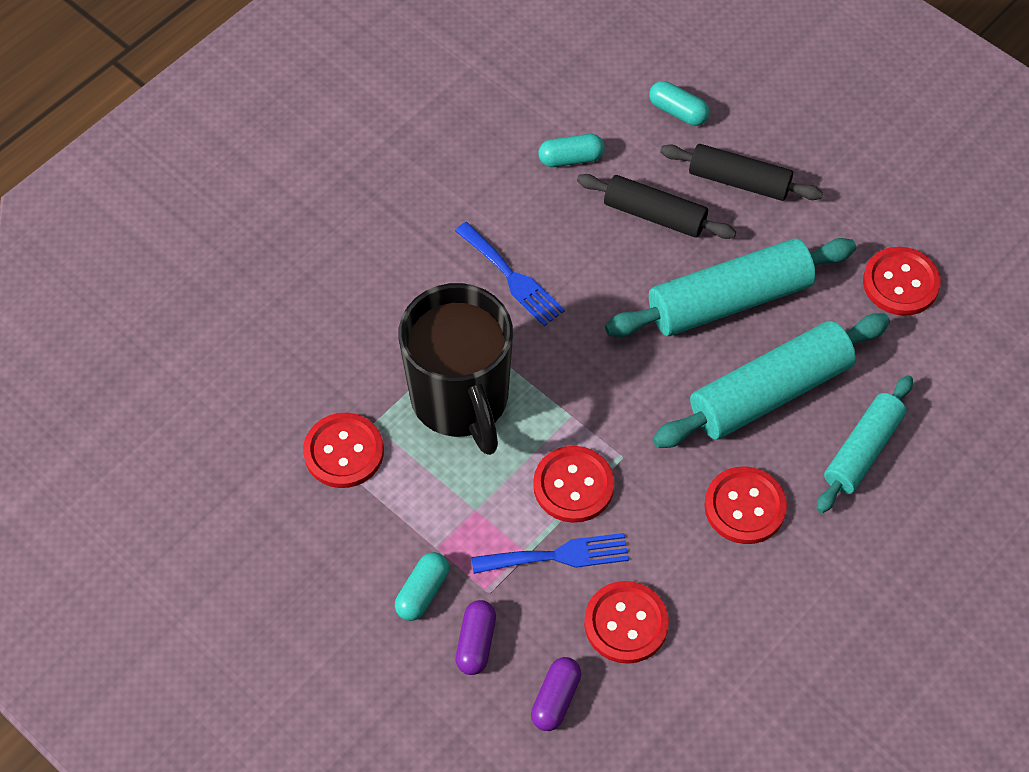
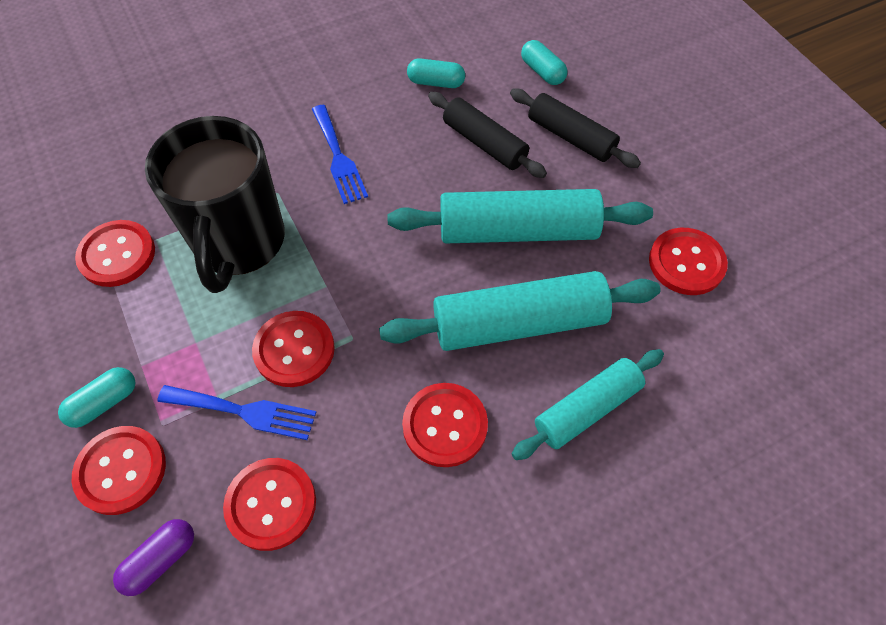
camera: 20 degrees right, 0 degrees up
purple capsule [456,600,496,675] -> red button [72,426,166,515]

